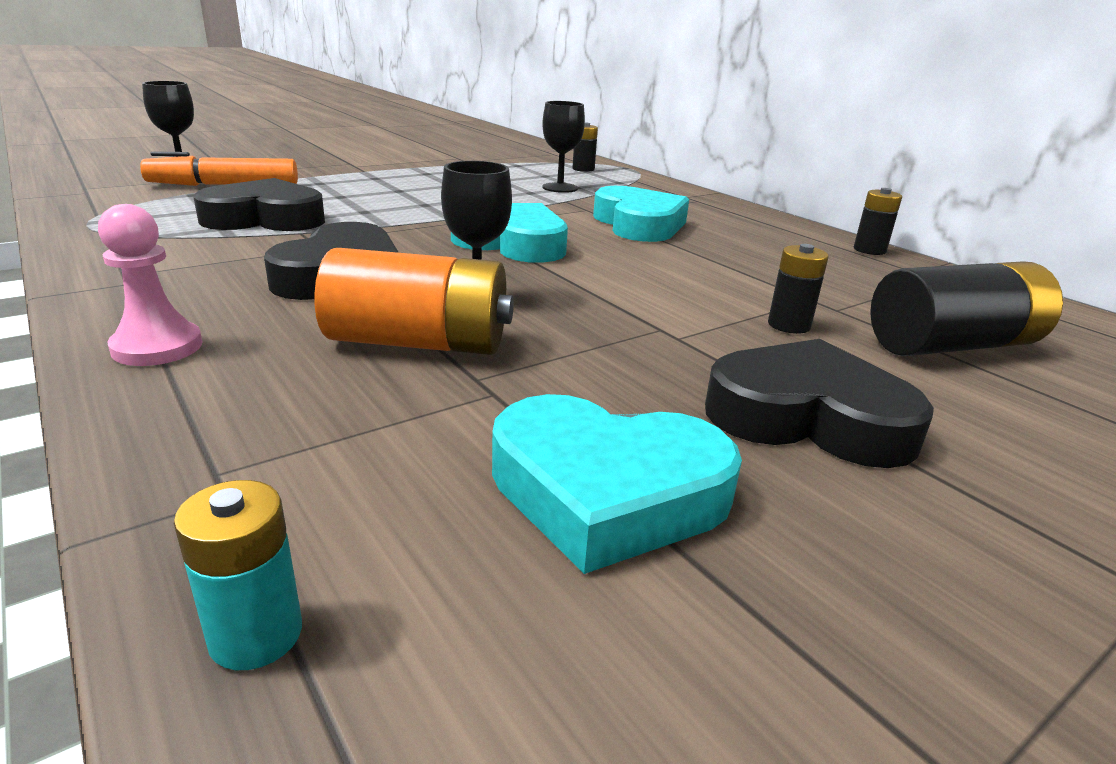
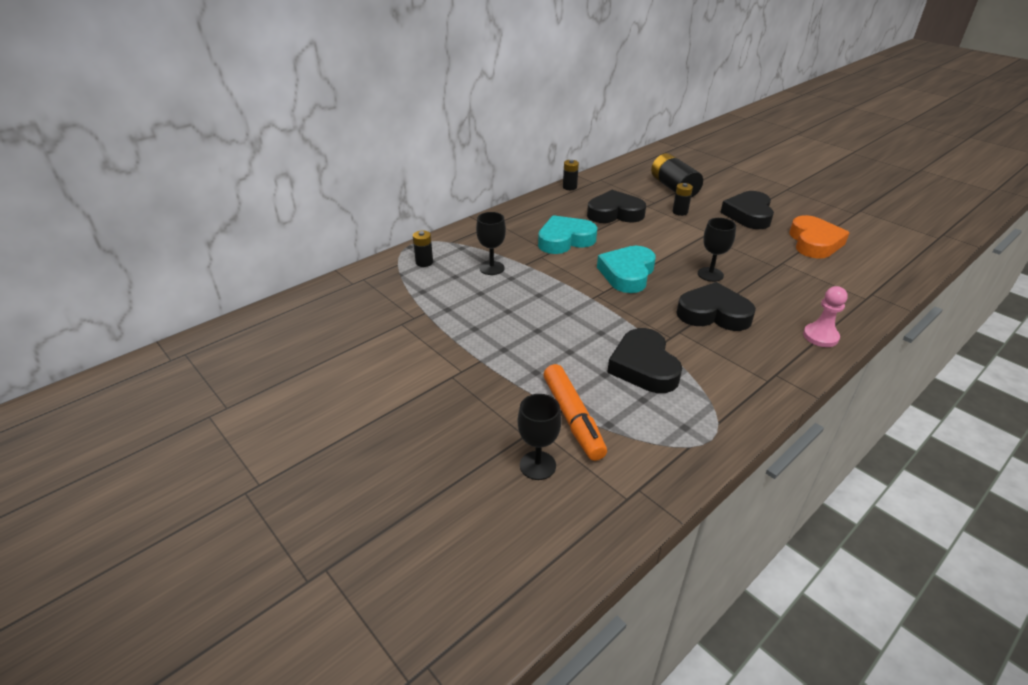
camera: 95 degrees left, 10 degrees up
turquoise battery [174,480,302,670] -> none
orange battery [315,248,514,355] -> none
turquoise heart [492,394,742,574] -> orange heart [789,215,850,259]
none -> black heart [587,190,646,223]

